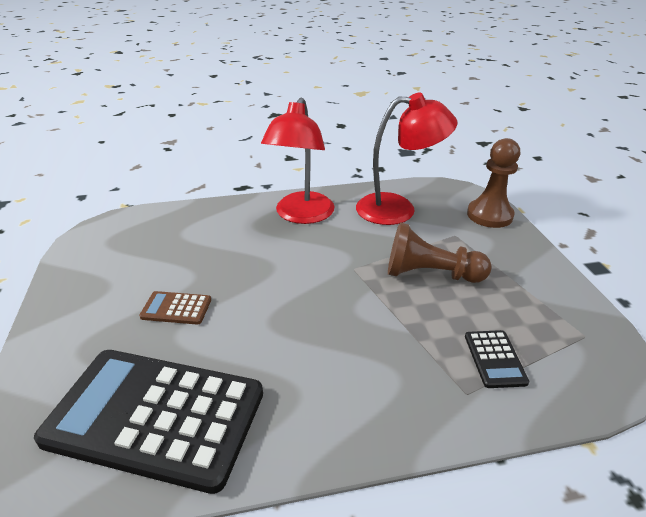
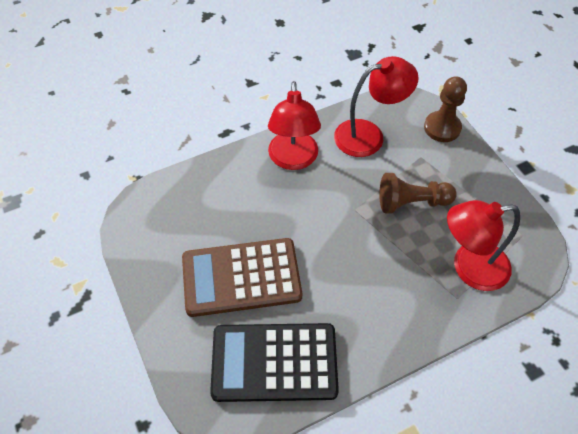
camera: 15 degrees left, 20 degrees up
brown calculator [139,291,211,325] -> brown calculator [182,238,302,317], size x2.45
black calculator [465,330,529,388] -> red lamp [447,200,520,291]

